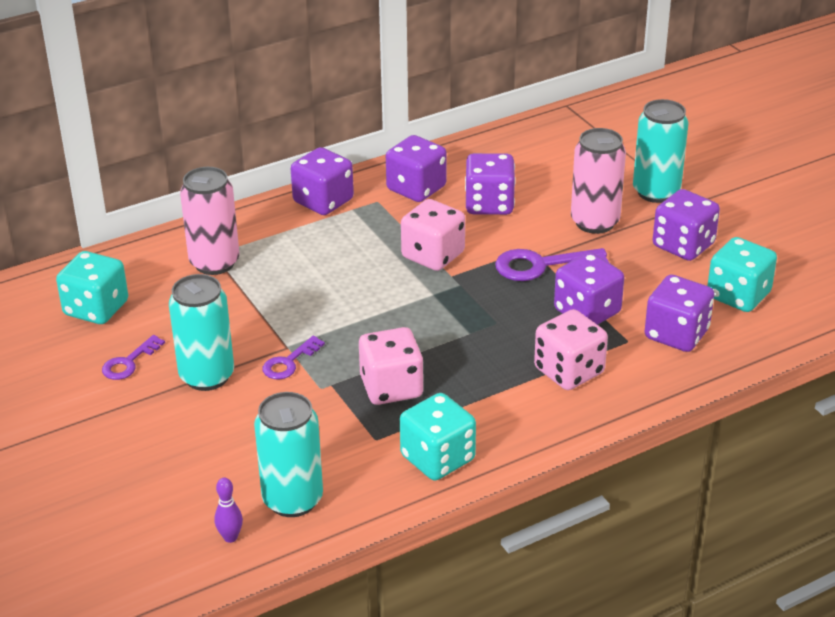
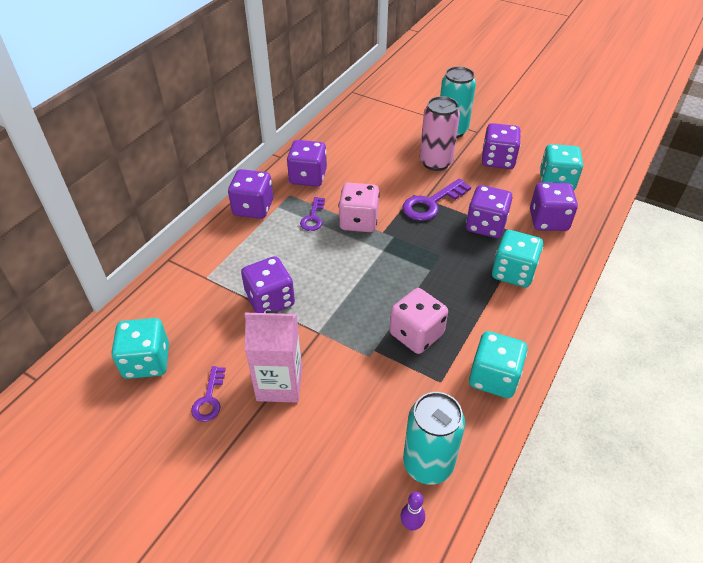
camera: 30 degrees left, 10 degrees up
turquoise can [169,274,234,391] -> pink carton [245,310,302,403]
pink can [180,167,240,275] -> none
purple key [263,336,325,380] -> purple key moved to [300,197,325,231]
purple dice [465,153,516,215] -> purple dice moved to [241,256,295,313]
pink dice [534,309,608,390] -> turquoise dice [492,230,543,288]

